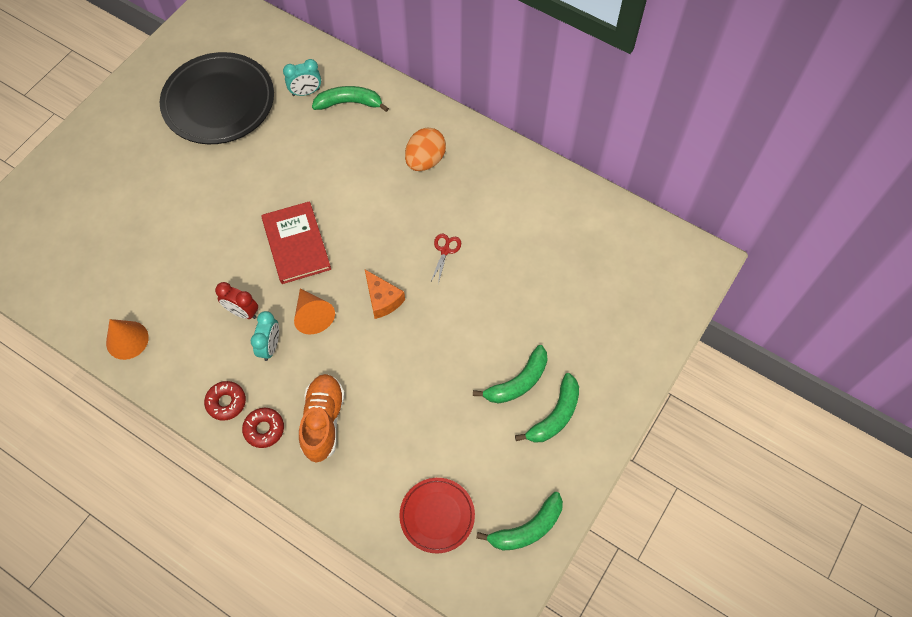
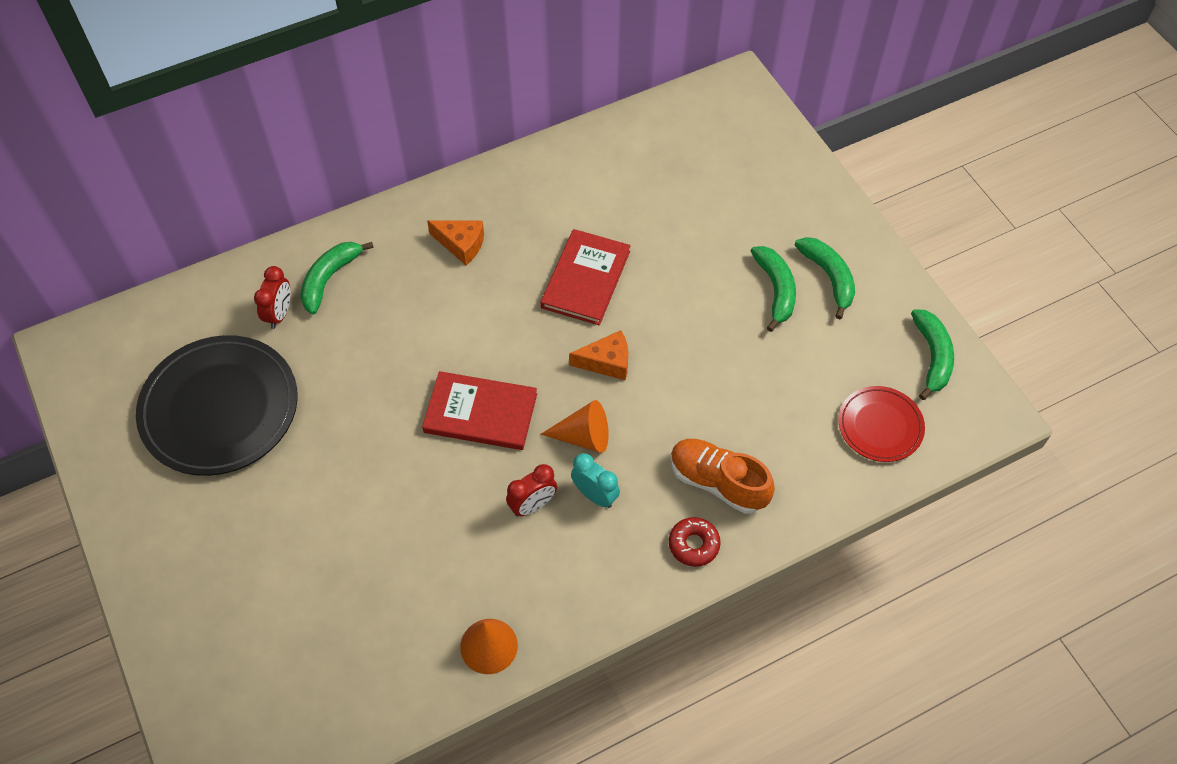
camera: 60 degrees left, 5 degrees down
red donut [204,381,246,421] -> none
turquoise clock [283,59,321,96] -> red clock [254,266,291,329]
orange egg [405,127,446,171] -> orange cheese [427,221,484,265]
red scissors [430,234,461,284] -> red book [540,229,631,325]

